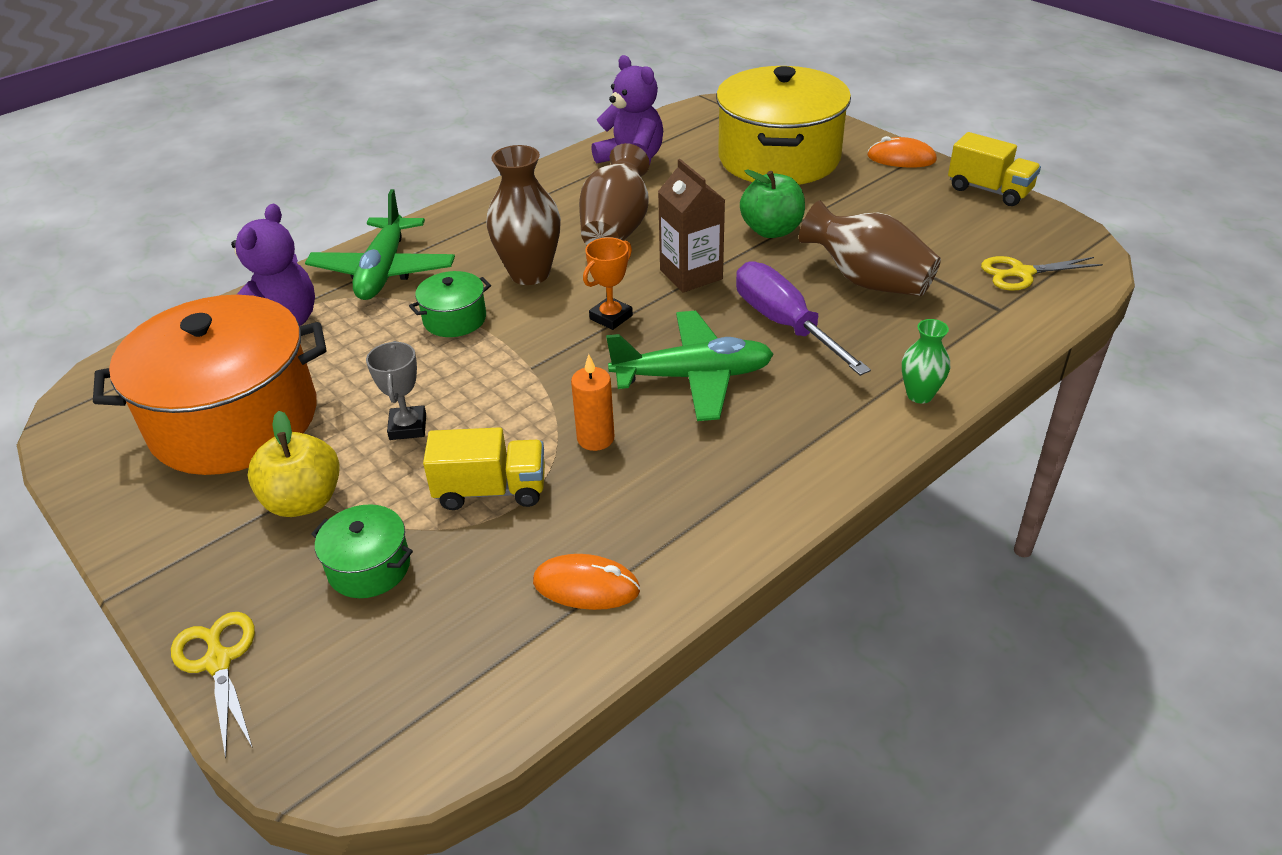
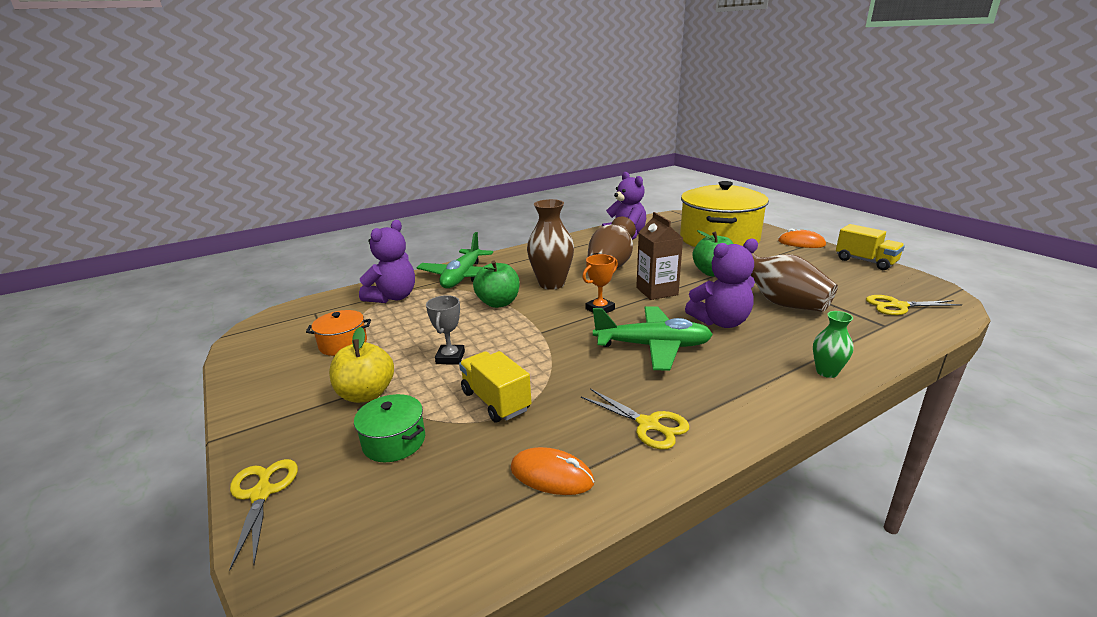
camera: 10 degrees right, 15 degrees down
orange pot [93,295,327,475] -> orange pot [306,310,371,356], size x0.43
green pot [409,271,491,337] -> green apple [473,260,520,308]
yellow truck [423,427,545,510] -> yellow truck turned 135 degrees counterclockwise [459,351,532,422]
orange candle [571,354,615,451] -> none
purple screwdriver [736,261,871,376] -> purple teddy bear [685,238,758,328]
none -> yellow scissors [581,388,690,450]

